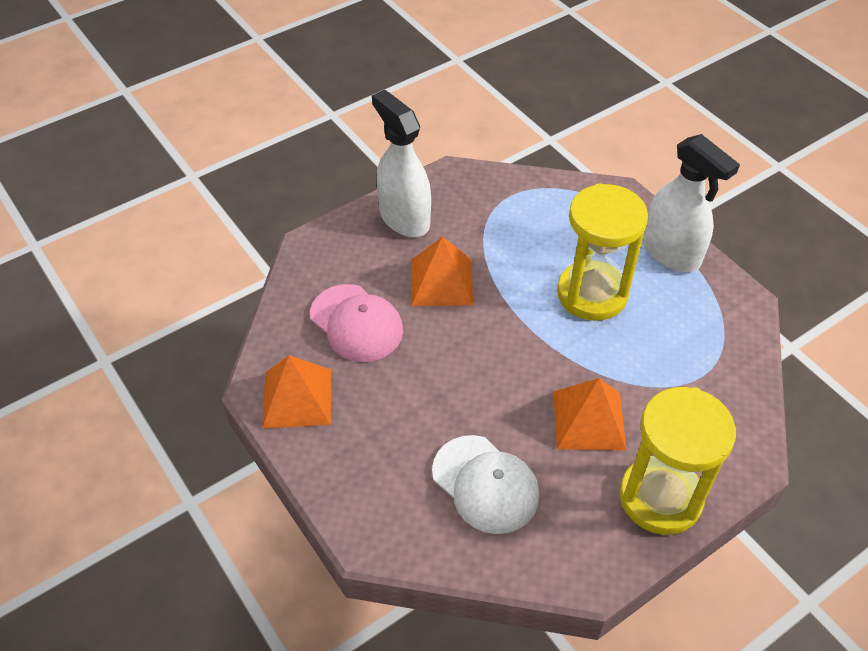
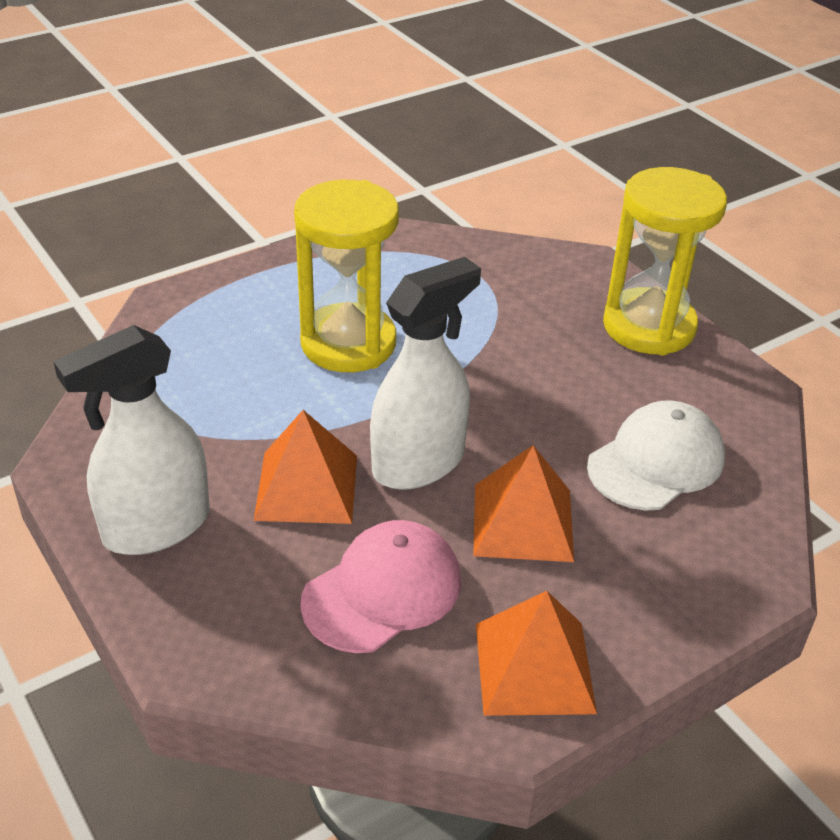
camera: 90 degrees left, 10 degrees down
orange pyramid [553,378,627,451] -> orange pyramid moved to [473,445,574,562]
white spray bottle [643,134,740,272] -> white spray bottle moved to [370,257,481,490]

